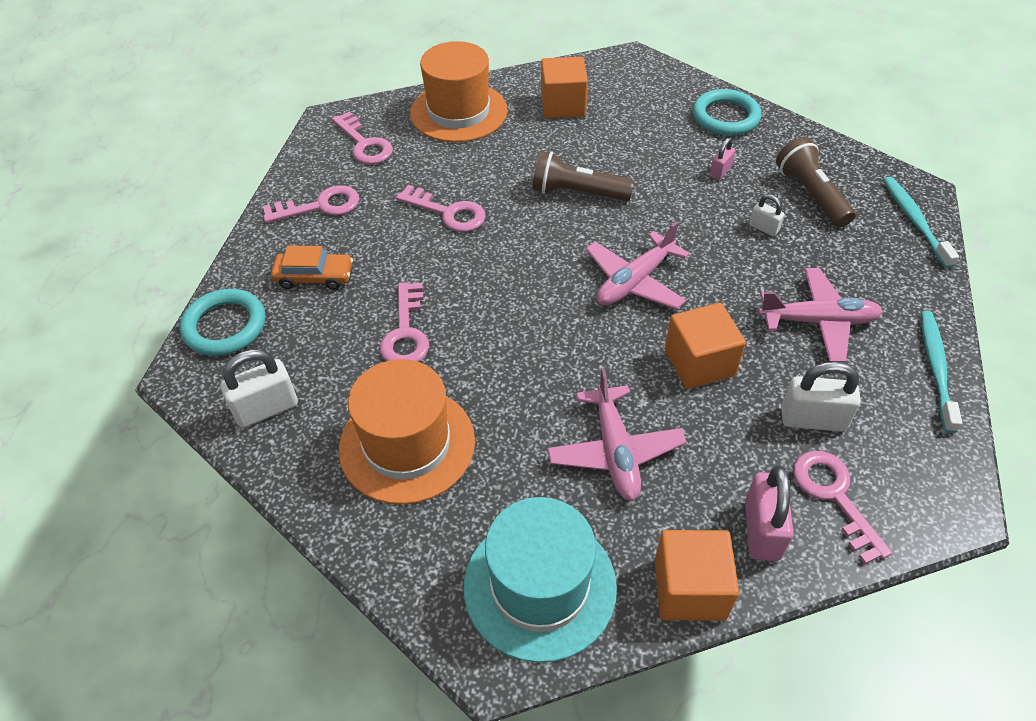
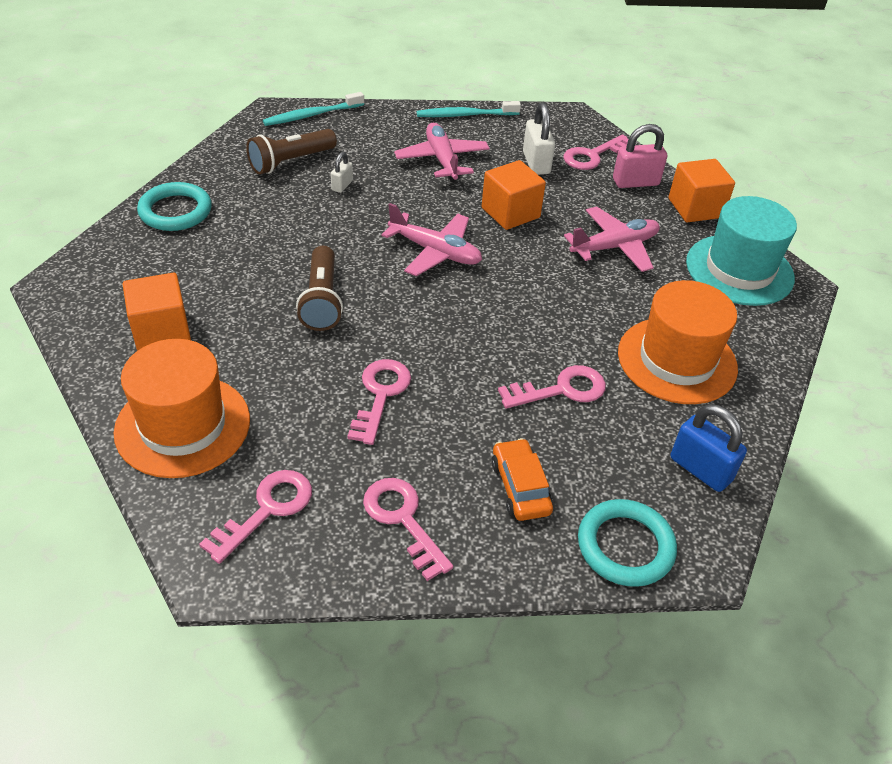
camera: 110 degrees left, 5 degrees down
white padlock [220,349,298,428] -> blue padlock [671,404,747,492]
pink padlock [710,138,736,180] -> none

